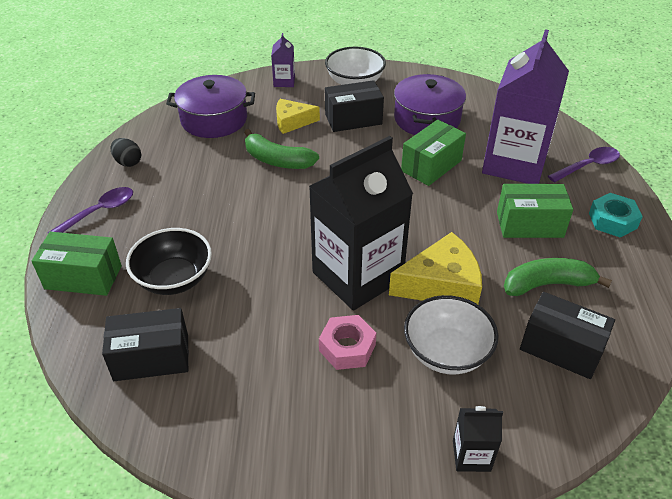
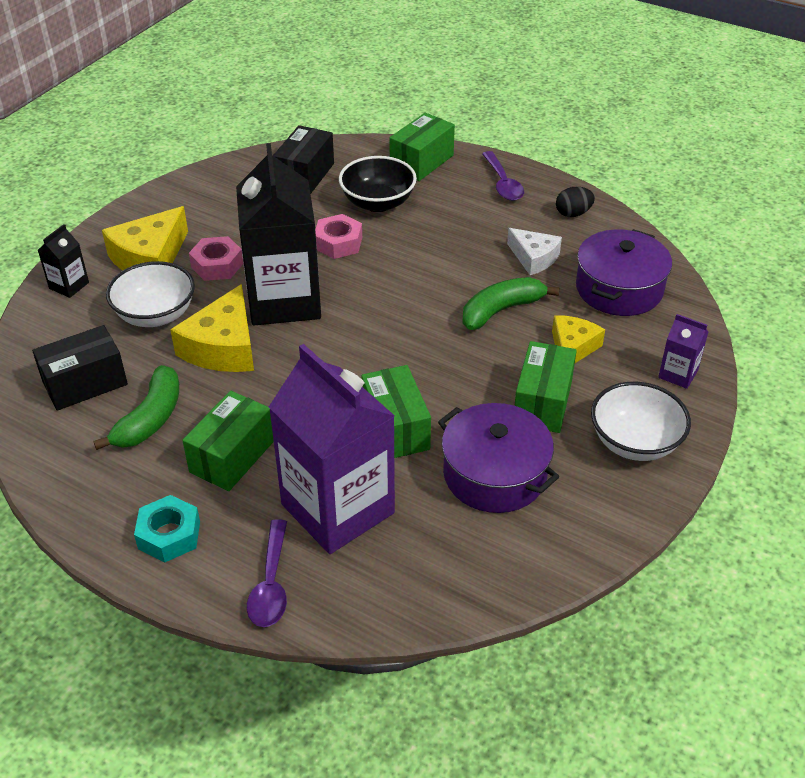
camera: 120 degrees right, 0 degrees up
black box [325,80,384,132] -> green box [514,341,577,433]
none -> yellow cheese [102,206,188,271]
none -> pink nut [315,214,362,259]
none -> white cheese [507,228,562,275]

